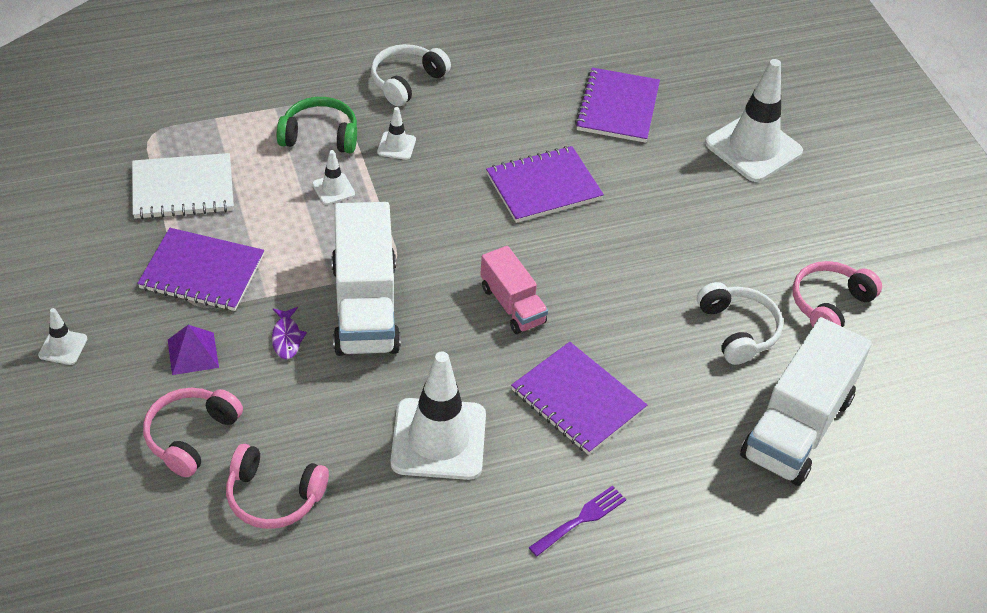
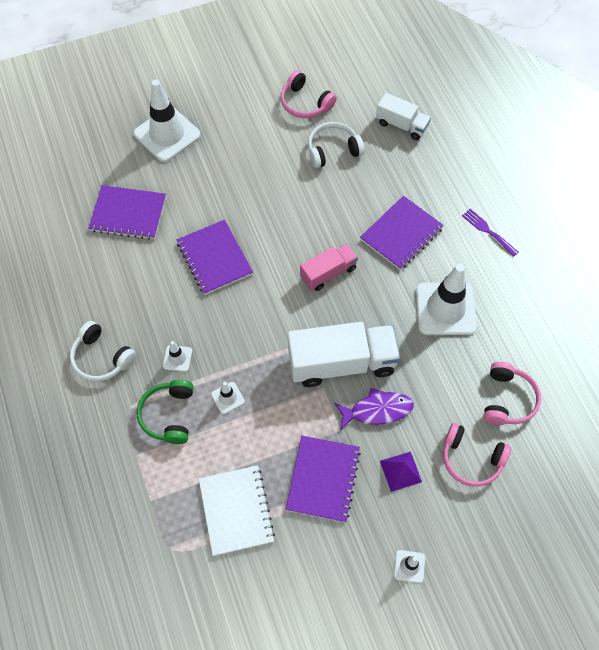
camera: 90 degrees left, 15 degrees up
purple fish [272,307,307,359] -> purple fish [334,388,414,430], size x1.64
white truck [740,317,872,486] -> white truck [376,93,431,140], size x0.56

